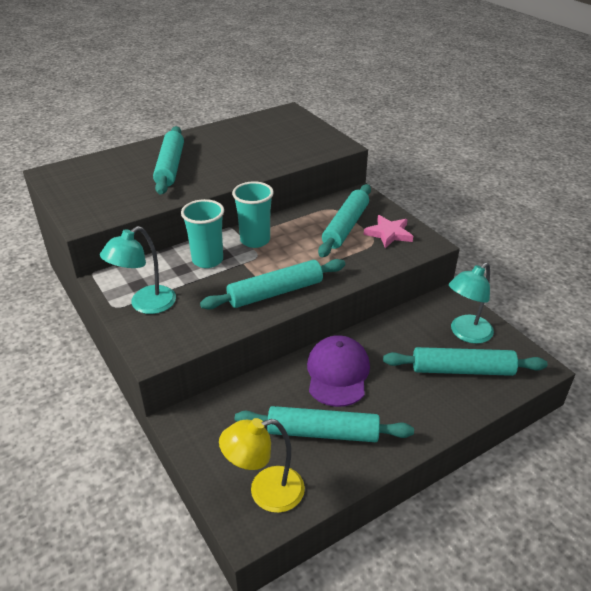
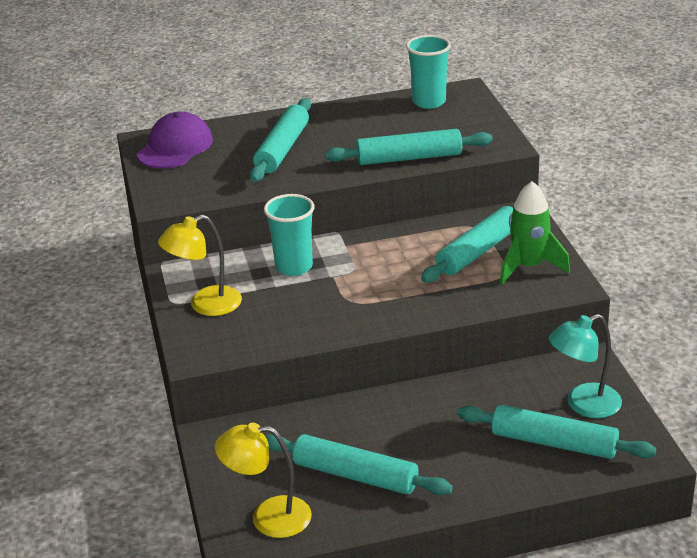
camera: 20 degrees right, 5 degrees down
turquoise lamp [100,226,176,314] -> yellow lamp [158,215,242,316]
turquoise rolling pin [200,259,345,309] -> turquoise rolling pin moved to [325,129,493,165]
turquoise cup [232,181,274,248] -> turquoise cup moved to [406,35,451,109]
purple cap [307,335,370,407] -> purple cap moved to [137,112,213,169]
pink star [364,215,413,248] -> green rocket [500,181,570,285]

